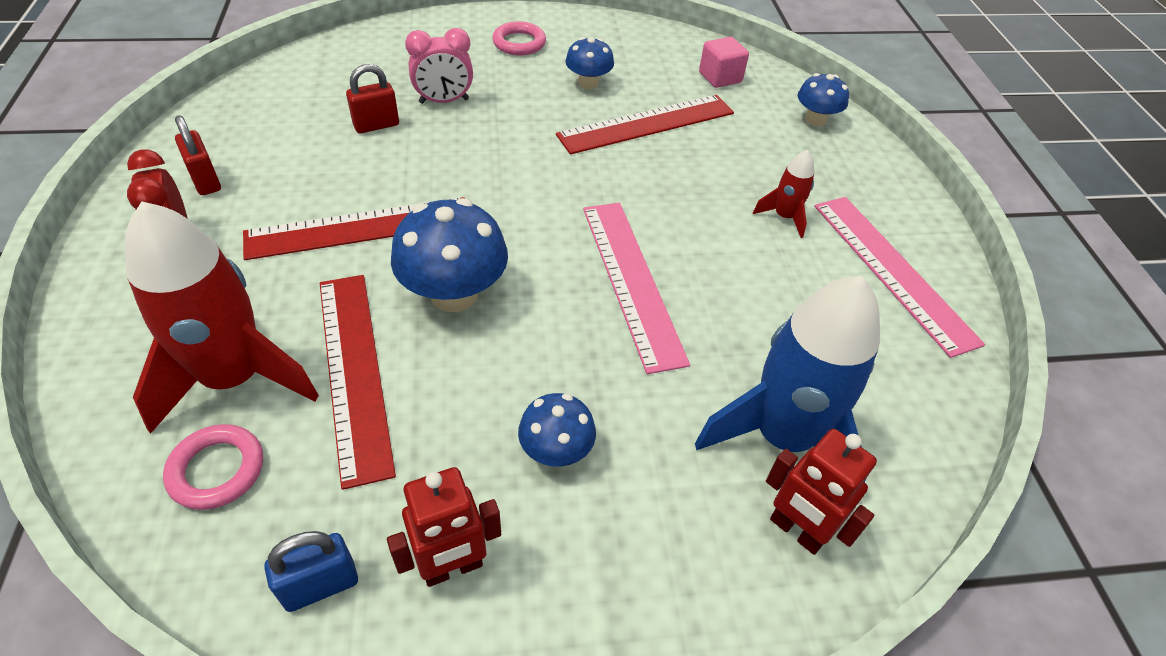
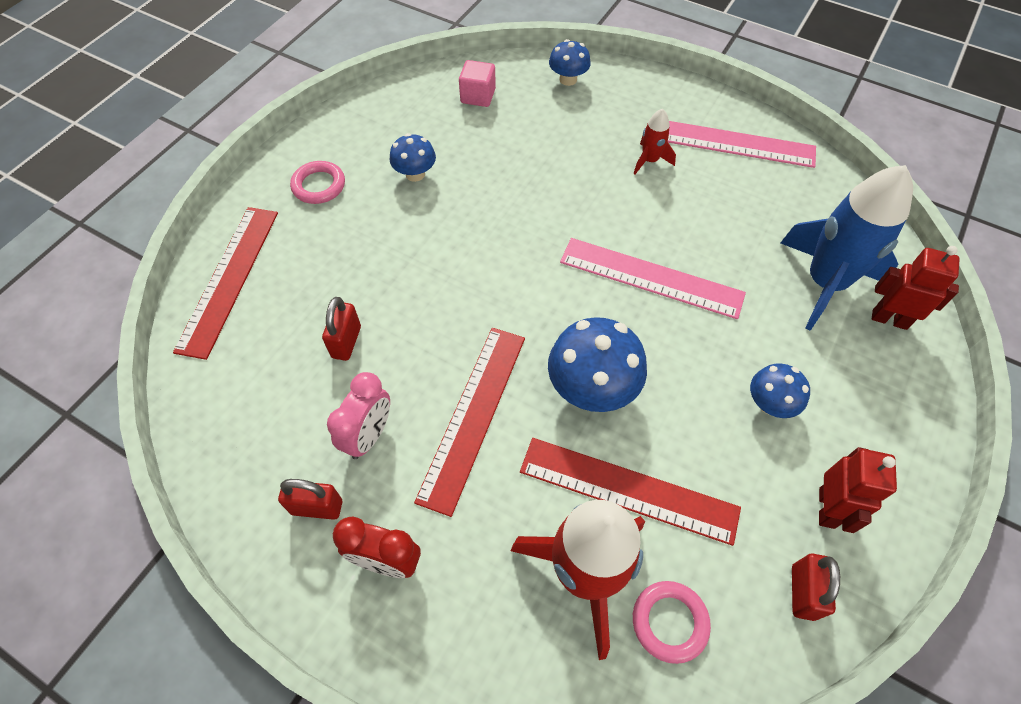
camera: 50 degrees left, 10 degrees up
blue padlock [264,531,358,612] -> red padlock [792,553,840,621]
pink clock [405,28,473,104] -> pink clock moved to [327,372,390,459]
red ruler [556,95,734,155] -> red ruler moved to [173,207,278,360]
red robot [766,429,877,555] -> red robot turned 150 degrees counterclockwise [872,246,960,330]

